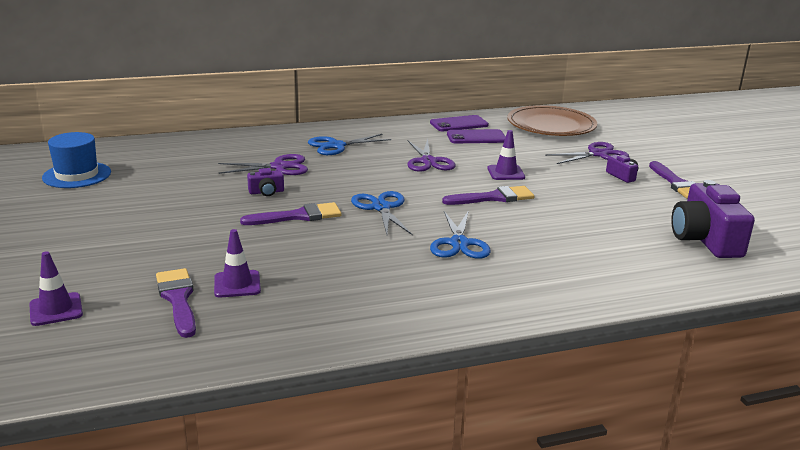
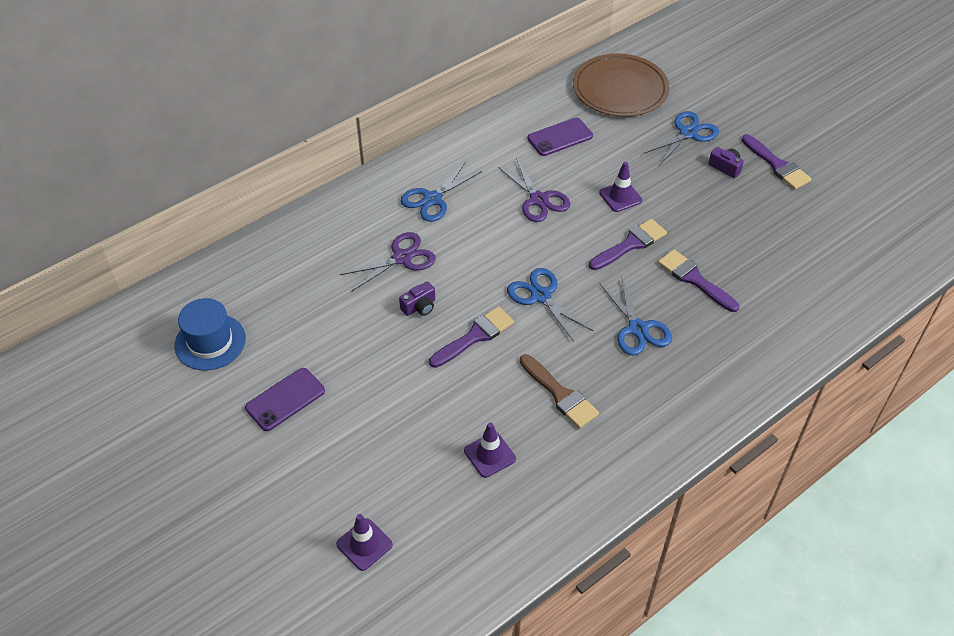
camera: 20 degrees left, 25 degrees up
purple brush [156,268,196,338] -> purple brush moved to [658,249,739,312]
purple phone [430,115,489,131] -> purple phone moved to [245,368,325,431]
purple scissors [545,142,629,164] -> blue scissors [643,111,719,166]
purple camera [671,180,755,258] -> none
none -> brown brush [520,354,599,428]

